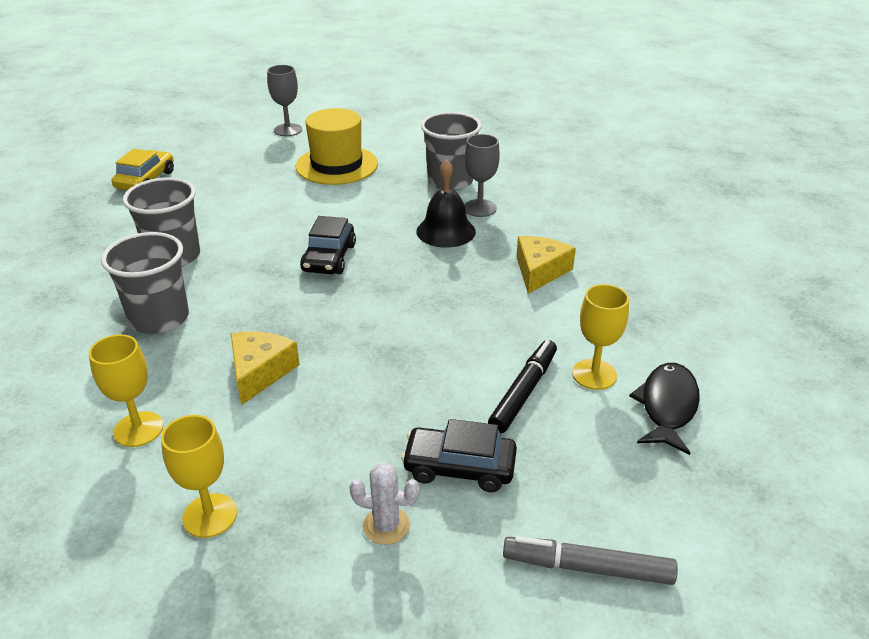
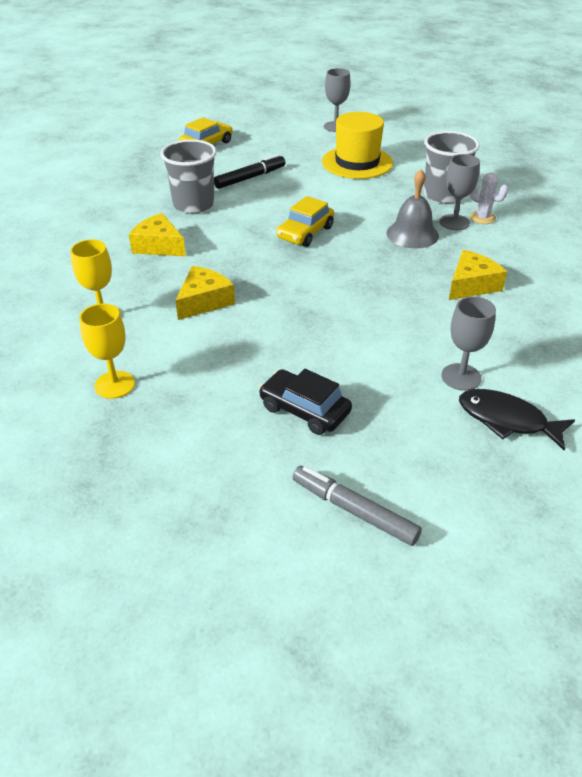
camera: 25 degrees right, 5 degrees up
grey cup [101,232,189,334] -> yellow cheese [129,213,186,256]
black car [300,216,356,274] -> yellow car [276,196,334,247]
white cactus [350,462,420,545] -> white cactus moved to [470,173,508,224]
black bell [416,160,476,248] -> grey bell [386,169,439,248]
black marker [488,340,557,433] -> black marker moved to [214,154,286,189]
yellow goblet [572,284,629,390] -> grey goblet [441,296,496,391]
black fish [629,363,700,455] -> black fish turned 105 degrees counterclockwise [459,389,575,451]

